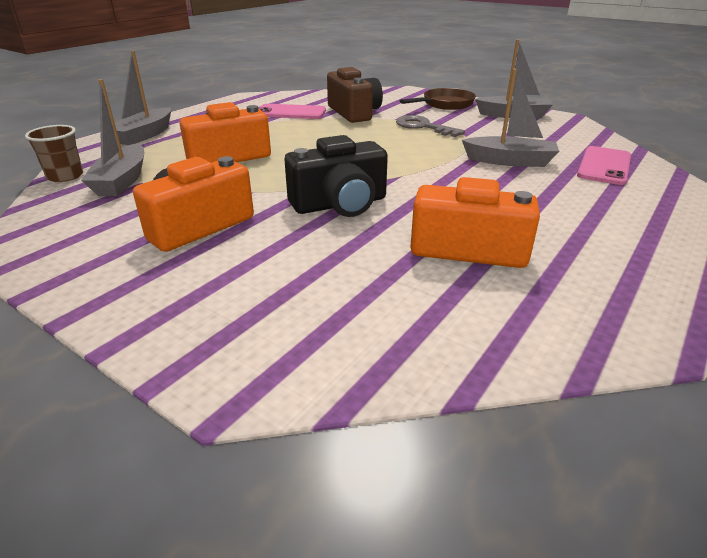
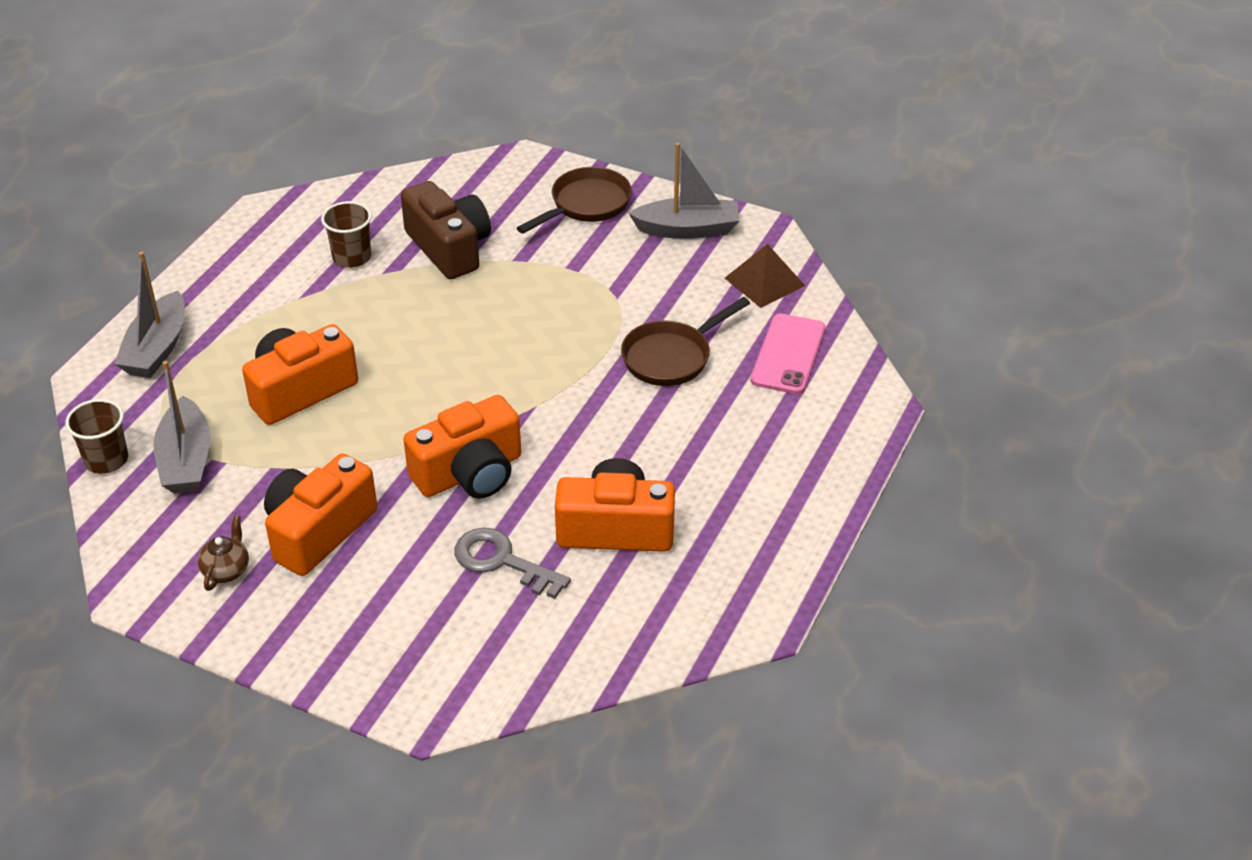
camera: 10 degrees left, 10 degrees up
pink phone [259,104,326,119] -> brown cup [321,201,372,268]
black camera [284,135,388,217] -> orange camera [403,395,521,499]
grey key [396,115,465,137] -> grey key moved to [454,528,571,599]
grey boat [462,69,559,167] -> brown pan [621,297,750,386]
none -> brown teapot [198,515,249,591]
none -> brown pyramid [725,244,805,308]

